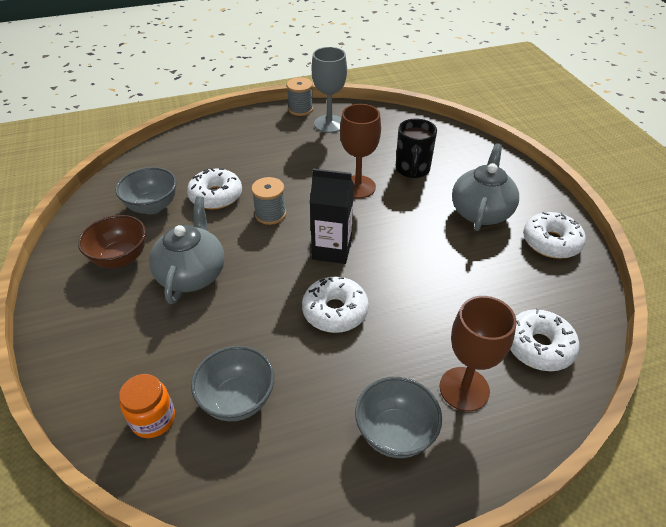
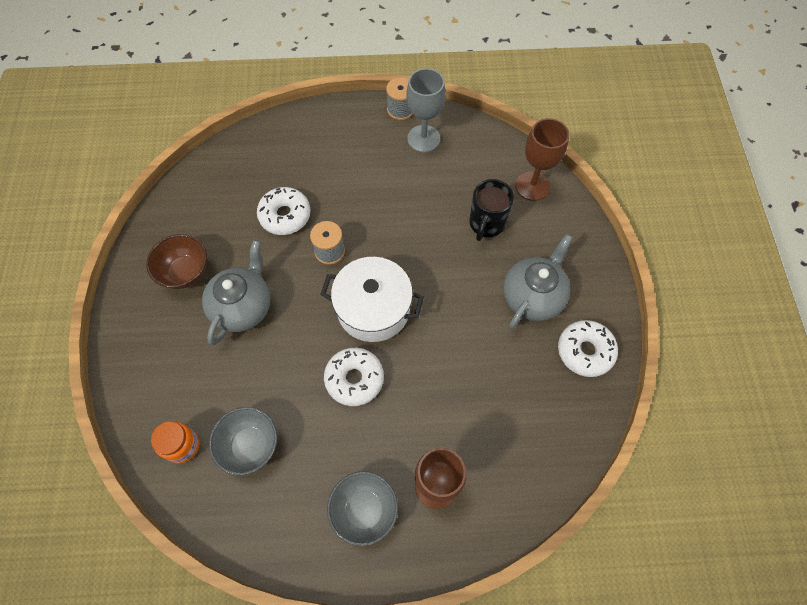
camera: 15 degrees right, 20 degrees up
grey bowl [116,167,177,214] -> none
black carton [310,168,354,264] -> white pot [320,257,424,342]
brown goblet [340,104,381,199] -> brown goblet moved to [515,118,569,201]
white donut [510,309,580,371] -> none

